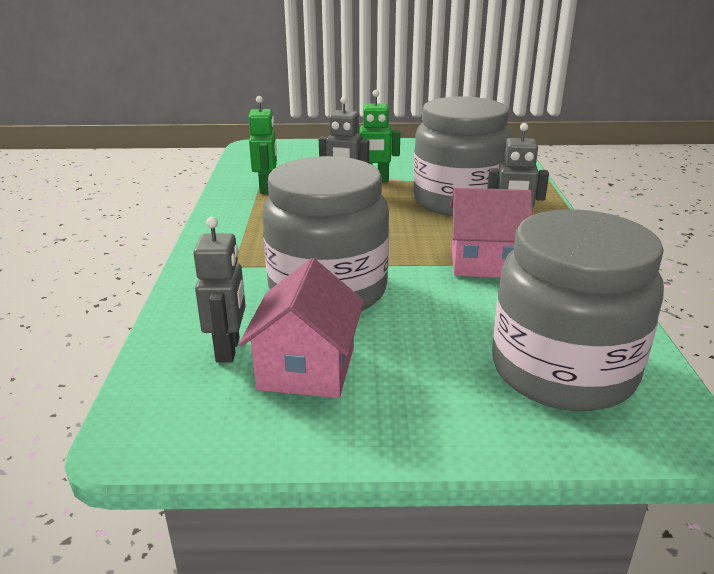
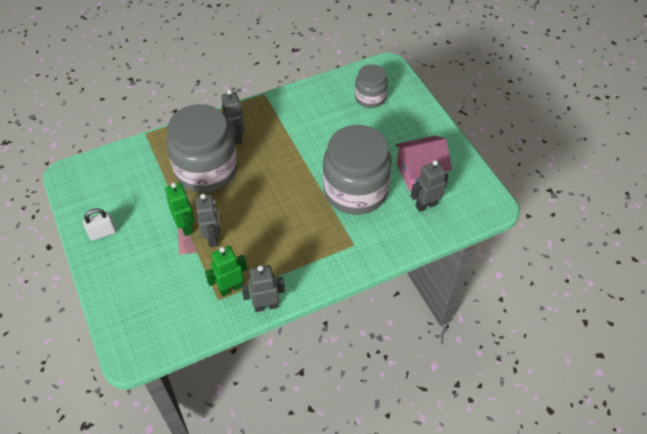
camera: 115 degrees left, 25 degrees up
pink house [450,188,533,278] -> none
grey jar [492,209,664,411] -> grey jar [355,64,388,108], size x0.54
none -> white padlock [83,208,116,241]
none -> grey robot [241,265,285,312]

